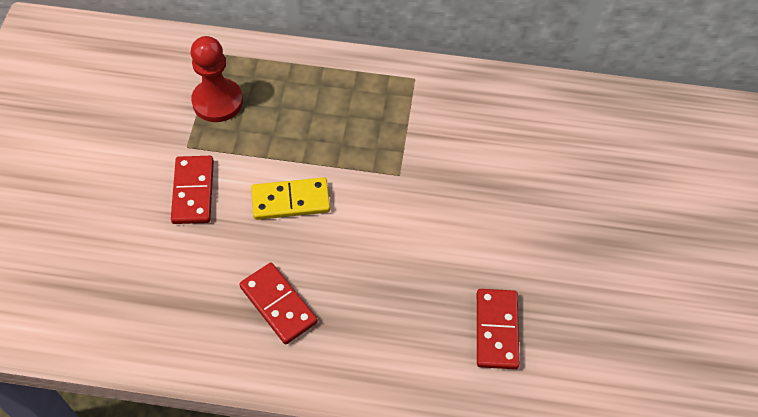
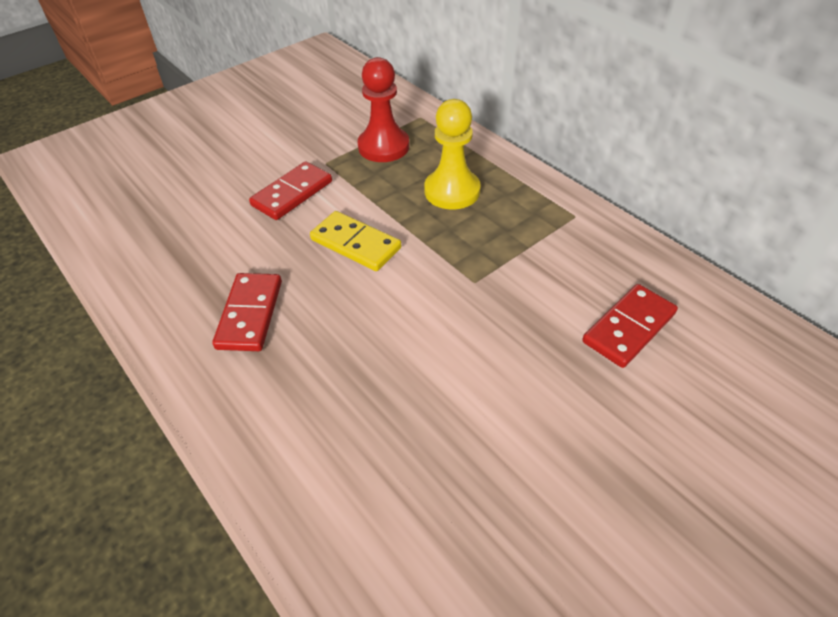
camera: 45 degrees right, 10 degrees down
red domino [477,289,520,369] -> red domino moved to [582,284,678,368]
none -> yellow pawn [424,99,481,210]

